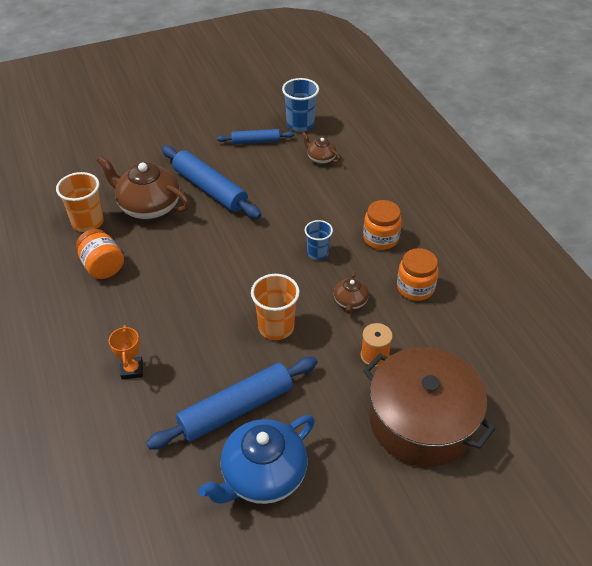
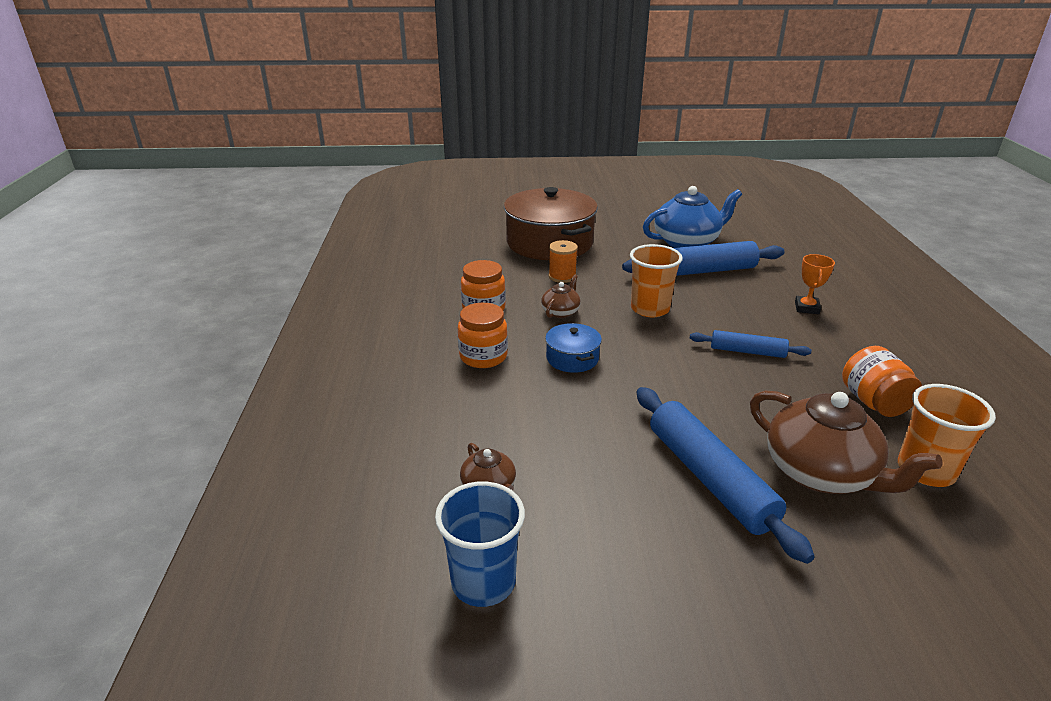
camera: 160 degrees left, 15 degrees down
blue rolling pin [217,129,294,144] -> blue rolling pin moved to [690,330,811,358]
blue cup [305,220,333,260] -> blue pot [545,323,602,373]

